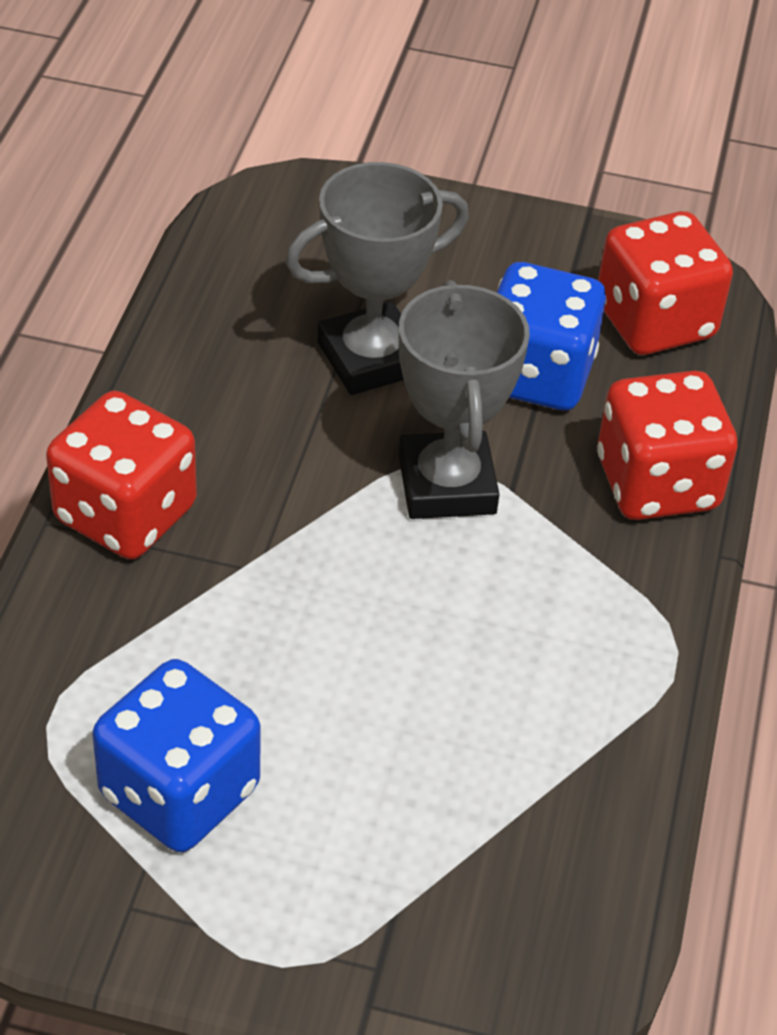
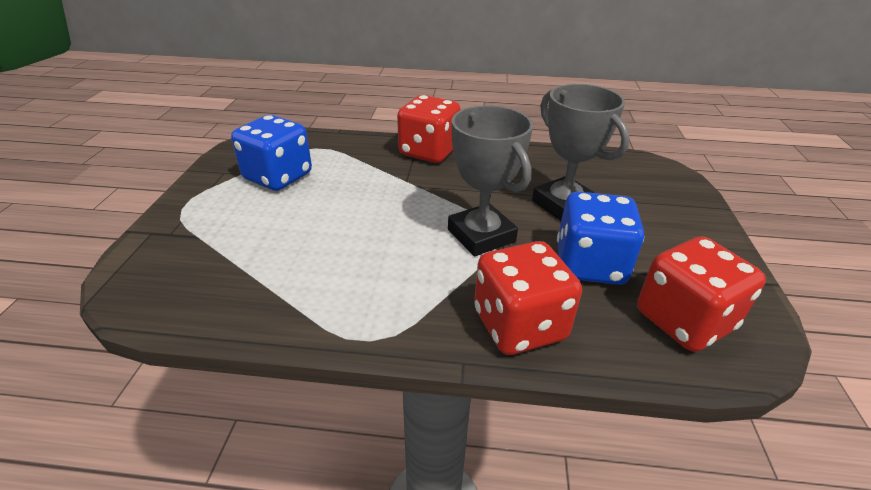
camera: 85 degrees right, 10 degrees down
grey trophy [399,280,530,519] -> grey trophy turned 75 degrees clockwise [448,105,533,257]

